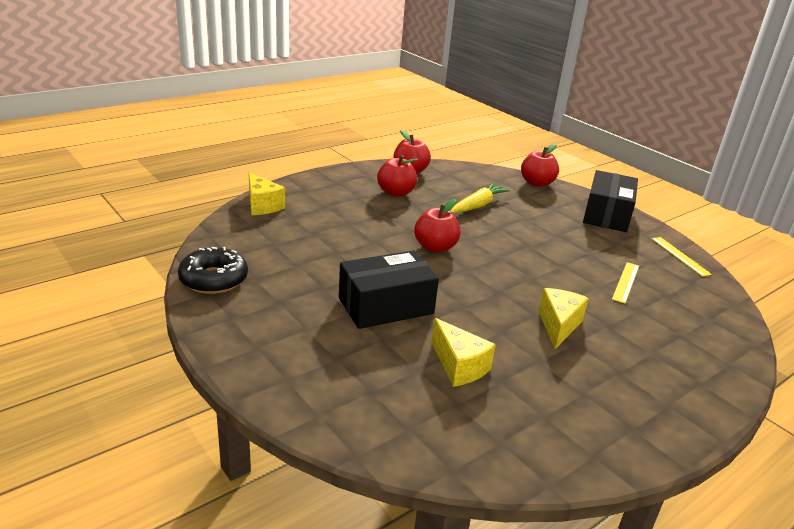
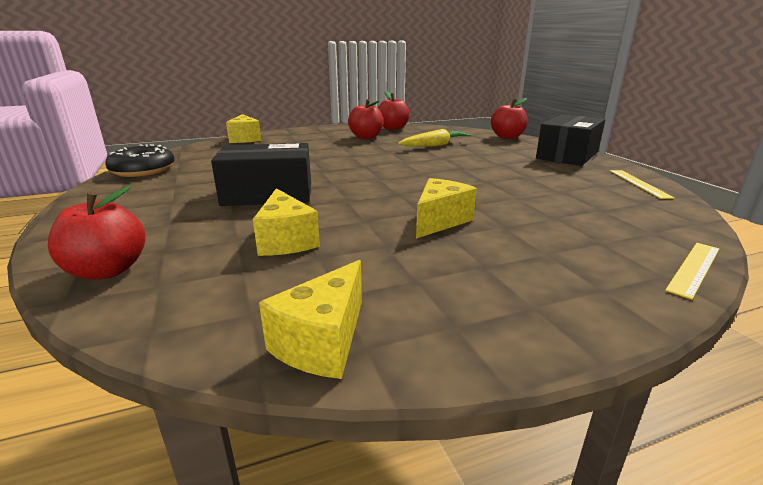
camera: 20 degrees right, 5 degrees down
red apple [414,199,461,253] -> red apple moved to [48,186,146,279]
yellow ruler [612,262,639,303] -> yellow ruler moved to [665,243,719,300]
none -> yellow cheese [259,260,362,379]

